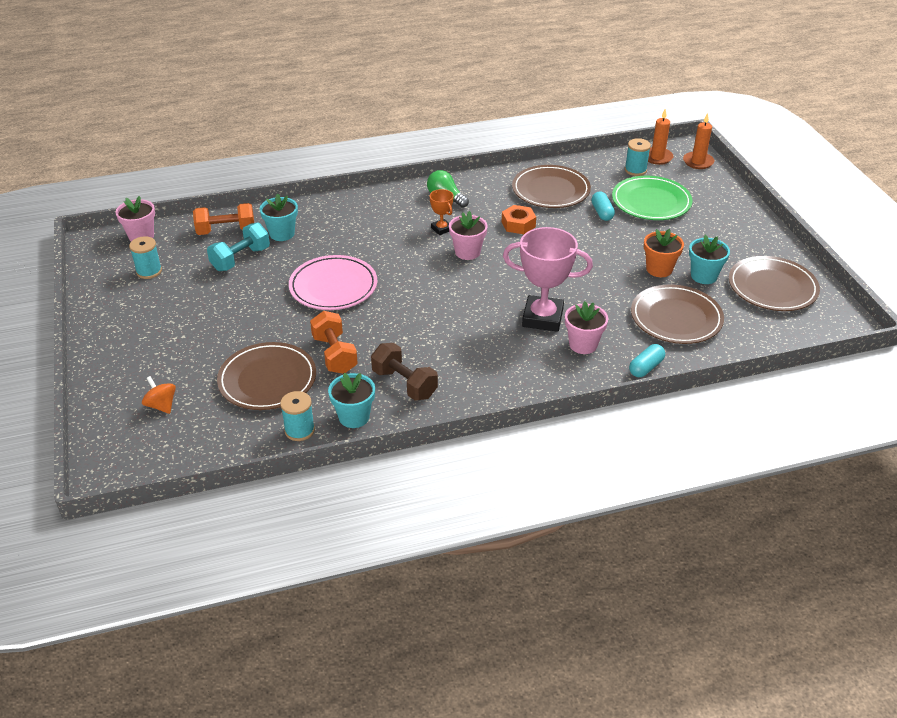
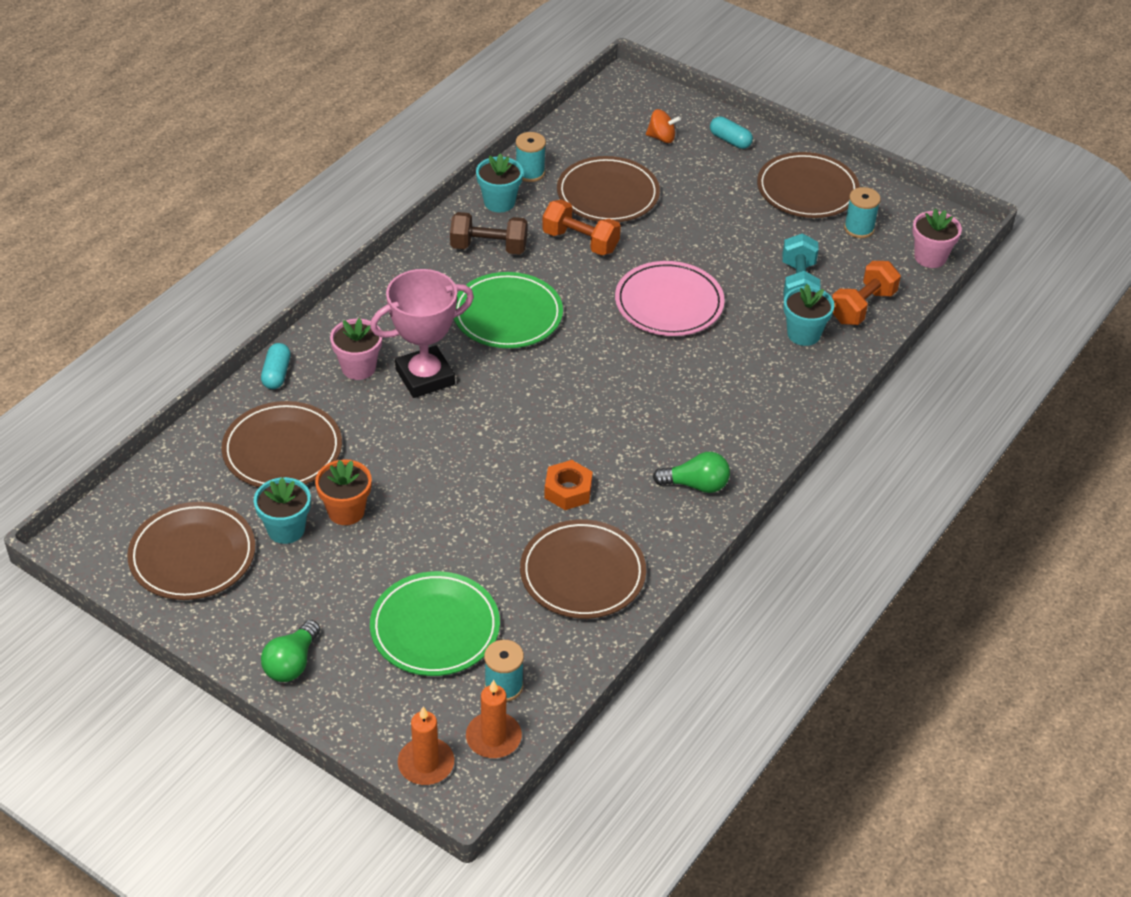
camera: 140 degrees right, 5 degrees up
orange trophy [430,189,454,235] -> none
pink flower pot [449,211,488,260] -> none
turquoise capsule [591,192,615,221] -> turquoise capsule moved to [710,116,753,149]
none -> green light bulb [261,620,320,682]
none -> green plate [454,272,563,348]
none -> brown plate [757,152,860,218]

